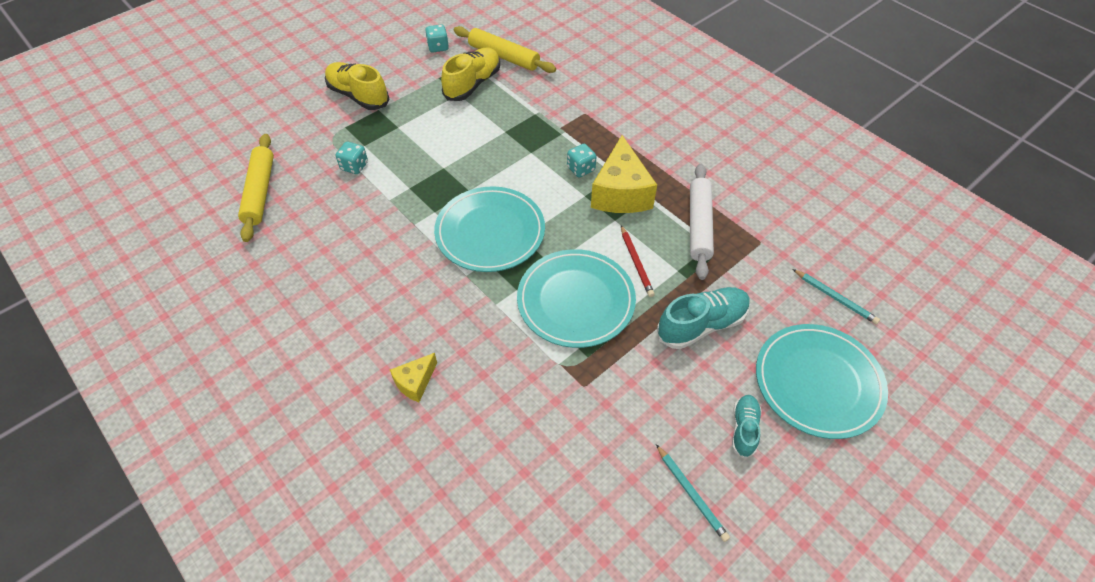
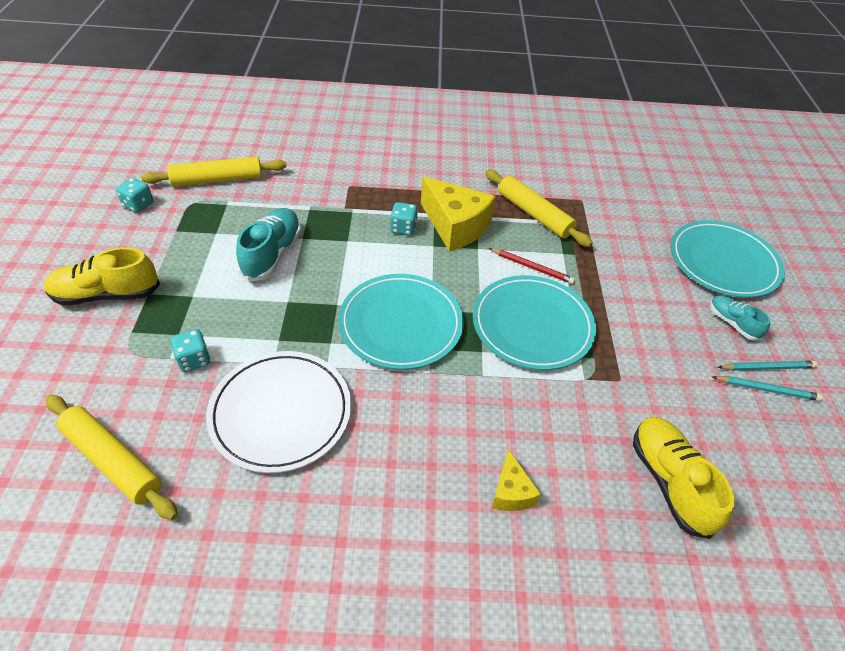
camera: 50 degrees left, 5 degrees down
yellow shoe [441,47,500,101] -> yellow shoe moved to [633,417,735,539]
turquoise shoe [657,287,750,349] -> turquoise shoe moved to [236,208,301,281]
white rolling pin [690,164,714,280] -> yellow rolling pin [485,169,593,247]
turquoise pencil [793,269,880,325] -> turquoise pencil moved to [718,361,818,371]
none -> white plate [206,351,351,473]

